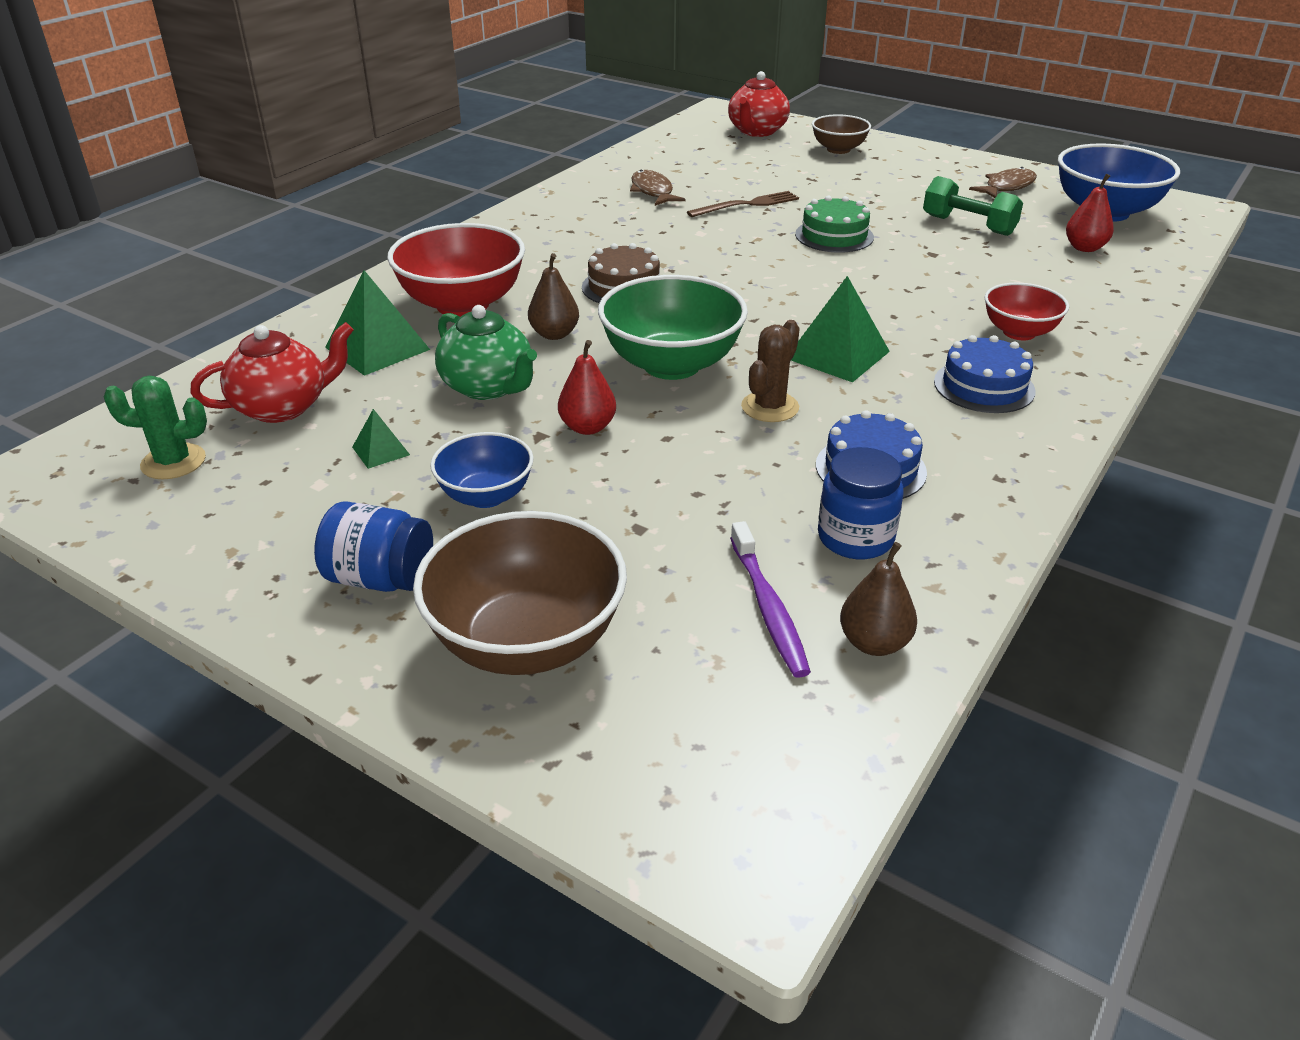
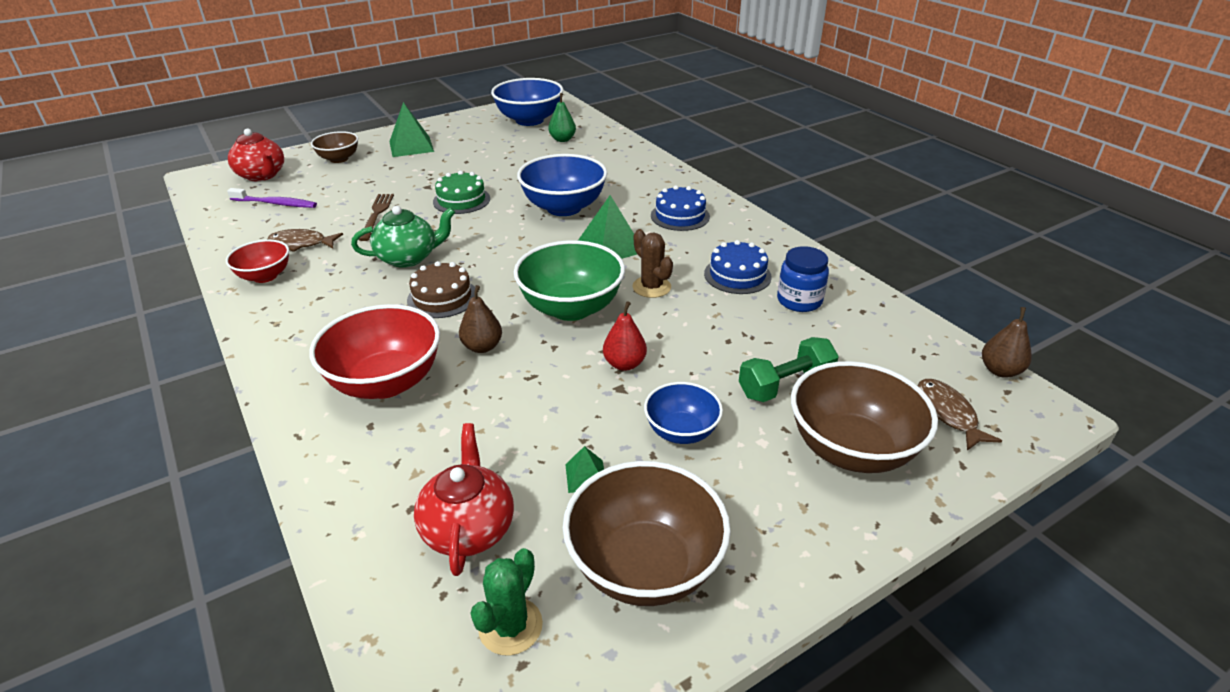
camera: 65 degrees left, 0 degrees up
blue jar [314,501,433,592] -> none
green pyramid [325,270,430,376] -> green pyramid moved to [389,102,434,157]
green teapot [435,305,537,400] -> green teapot moved to [351,206,455,268]
purple toothbrush [730,521,811,678] -> purple toothbrush moved to [227,188,317,208]
brown pear [840,542,917,656] -> brown pear moved to [982,307,1032,378]
green dumbbell [923,176,1023,236] -> green dumbbell moved to [739,337,839,402]
brown fish [969,167,1037,198] -> brown fish moved to [918,379,1002,451]
red bowl [984,283,1069,340] -> red bowl moved to [226,240,289,283]
red pear [1066,173,1114,252] -> green pear [548,93,576,142]
none -> blue bowl [517,154,607,216]
none -> brown bowl [563,461,731,606]

